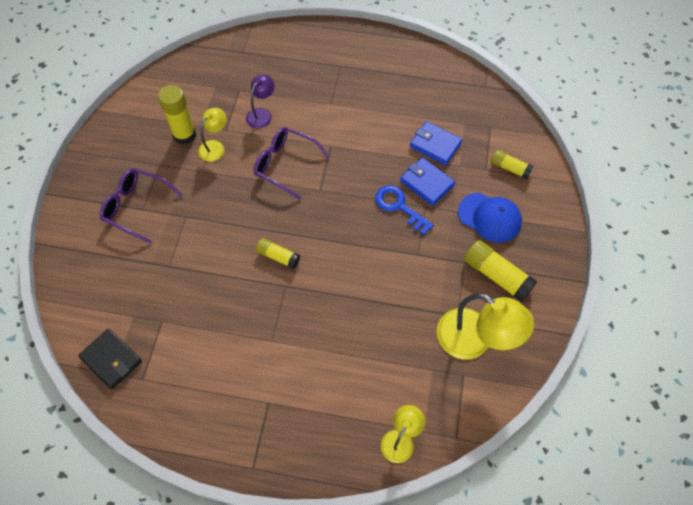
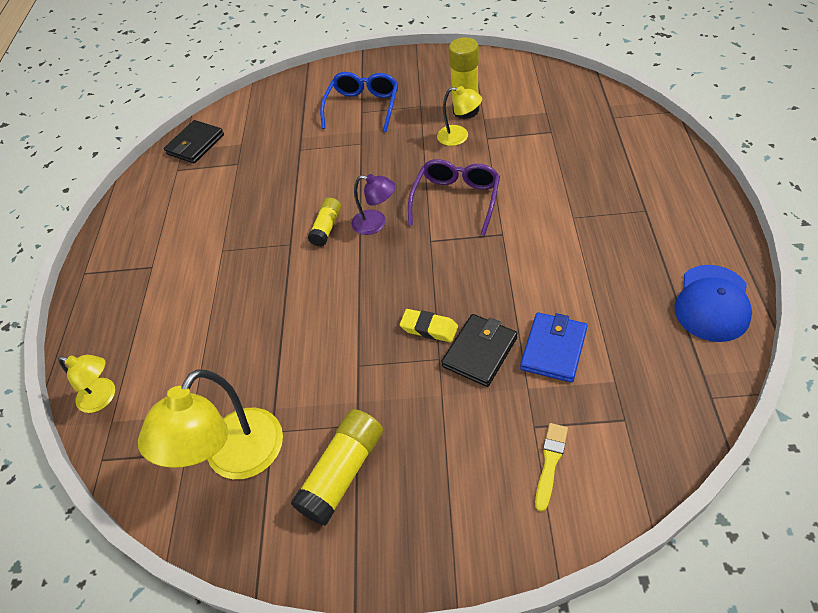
camera: 85 degrees right, 10 degrees down
purple glasses [100,168,182,244] -> blue glasses [320,72,398,132]
purple lamp [246,75,275,128] -> purple lamp moved to [352,174,396,235]
blue key [375,186,434,235] -> yellow eraser [400,309,458,342]
blue wallet [400,157,455,206] -> black wallet [441,314,517,387]
blue cap [458,193,522,243] -> blue cap moved to [675,265,752,342]
yellow glue stick [491,150,533,179] -> yellow brush [535,423,568,512]

